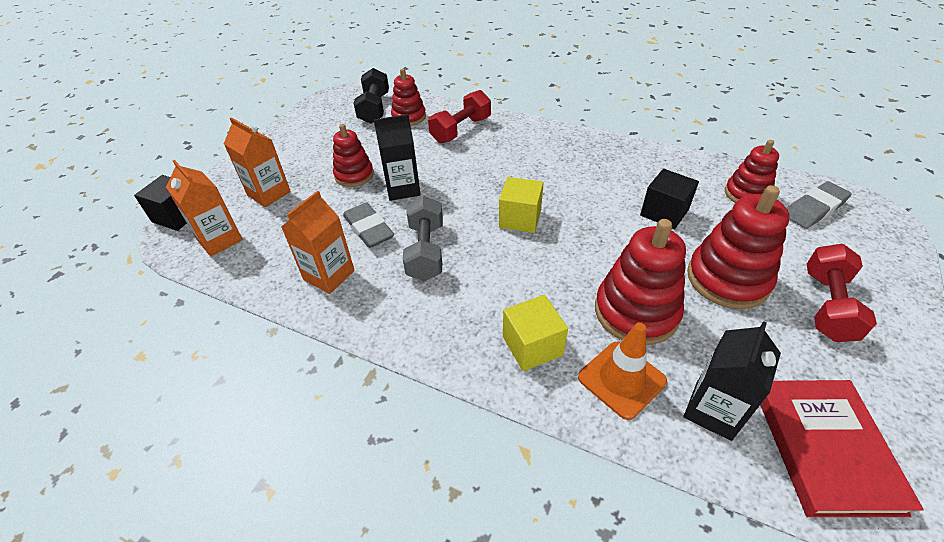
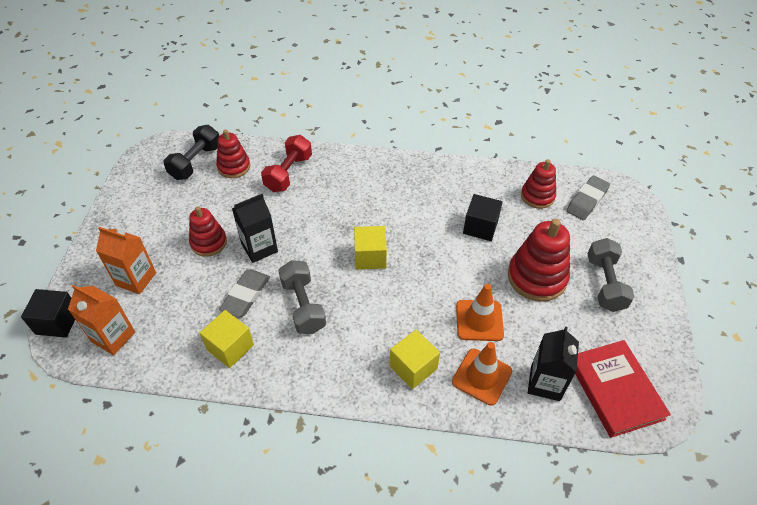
camera: 20 degrees left, 5 degrees up
orange carton [282,191,355,294] -> yellow cube [200,310,254,368]
grey eraser [343,202,394,248] -> grey eraser turned 75 degrees clockwise [219,269,270,317]
black dumbbell [354,68,389,124] -> black dumbbell turned 45 degrees clockwise [163,125,219,180]
red stacking toy [595,219,686,345] -> orange traffic cone [456,284,504,341]
red dumbbell [807,244,877,342] -> grey dumbbell [587,238,635,312]

